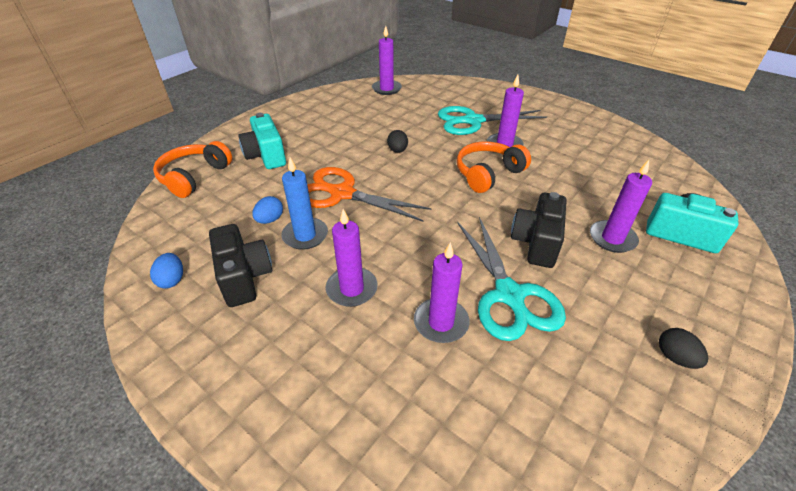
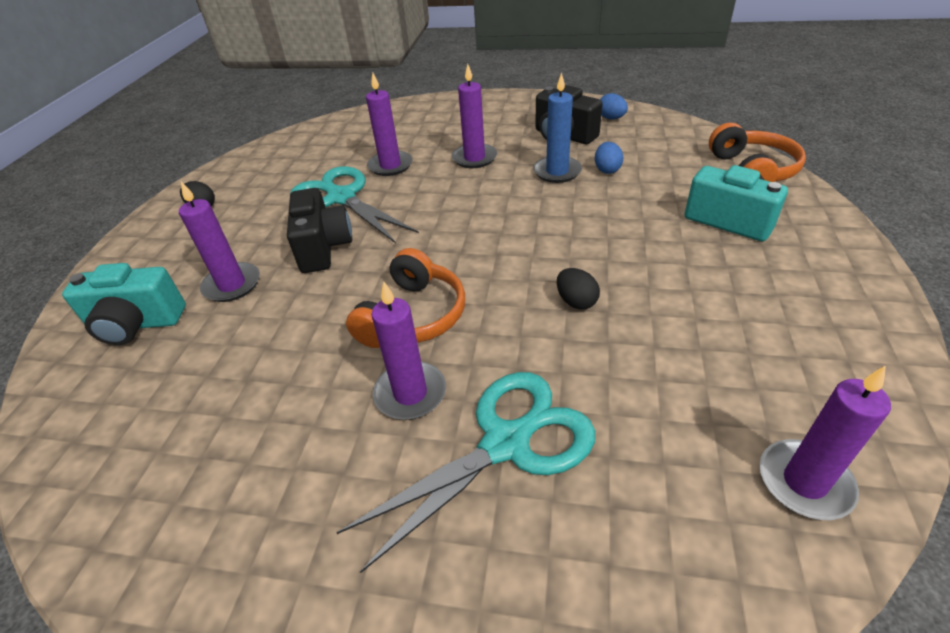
camera: 155 degrees right, 0 degrees up
orange scissors [307,167,431,222] -> none

